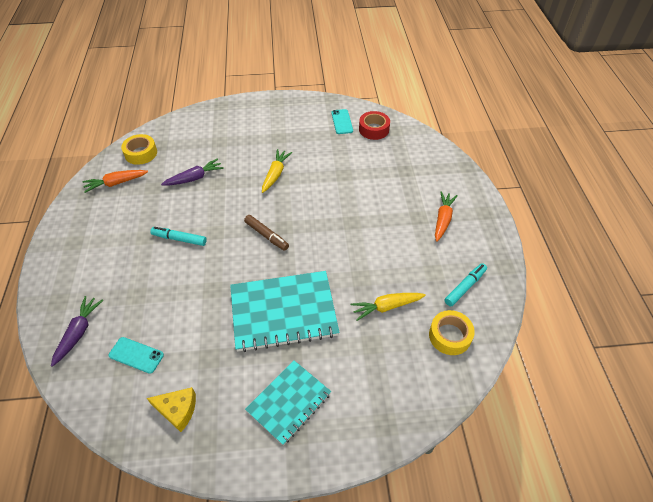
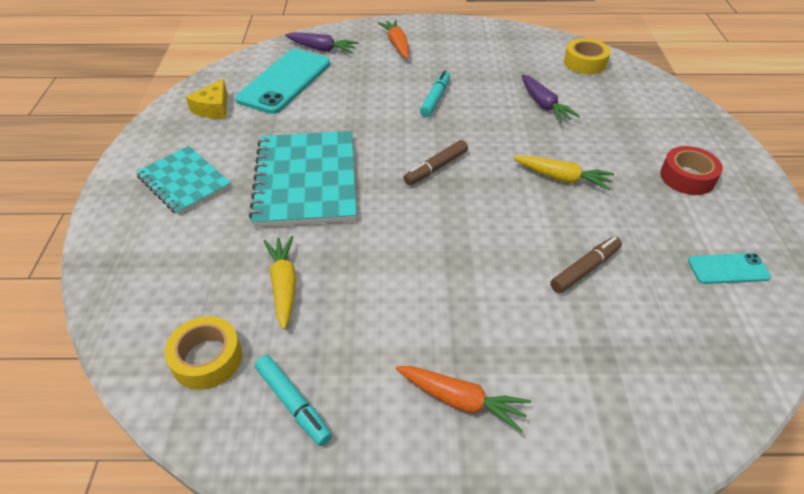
camera: 95 degrees right, 5 degrees down
orange carrot [82,170,148,193] -> orange carrot moved to [378,20,409,59]
turquoise phone [109,337,164,374] -> turquoise phone [235,49,330,114], size x2.01
red tape [359,111,390,140] -> red tape moved to [660,146,723,195]
none -> brown marker [550,236,622,293]

